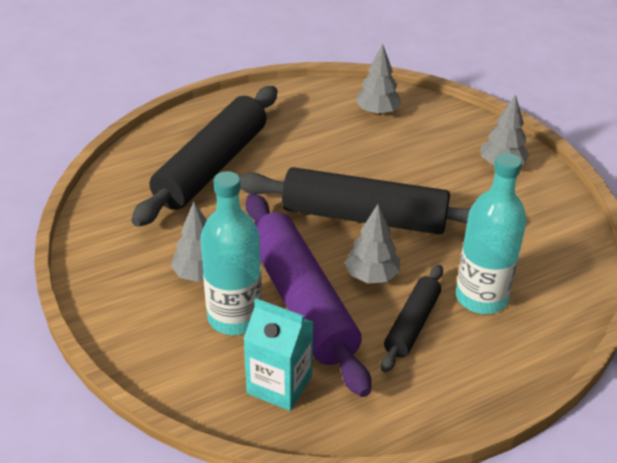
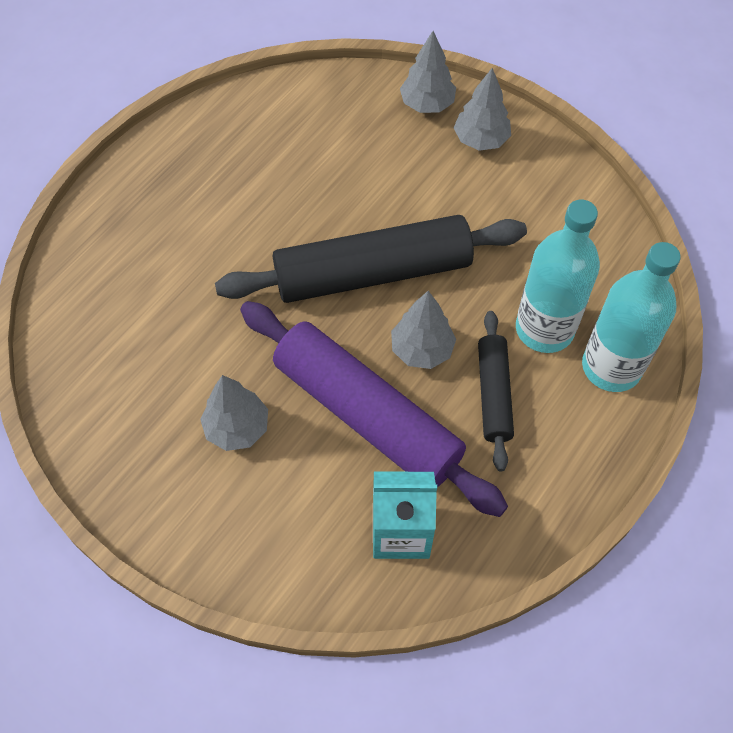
camera: 25 degrees left, 20 degrees up
black rolling pin [131,86,277,227] -> none
turquoise bottle [200,171,262,335] -> turquoise bottle moved to [582,242,681,392]
grey tree [356,44,401,115] -> grey tree moved to [400,31,456,113]

